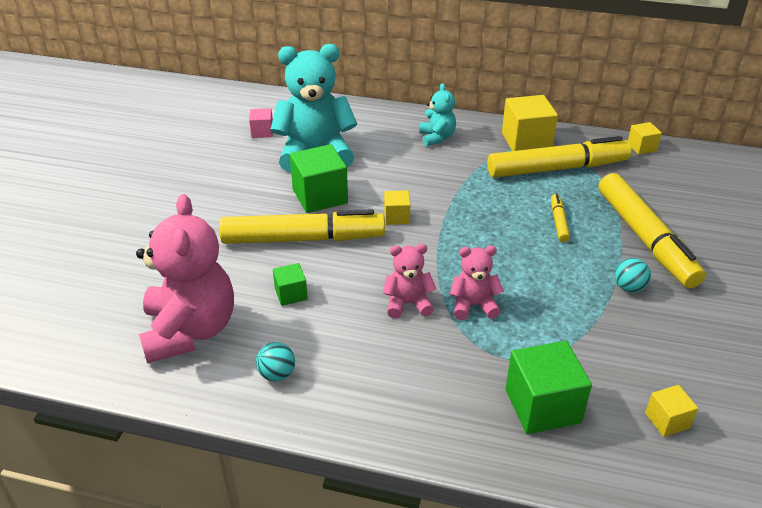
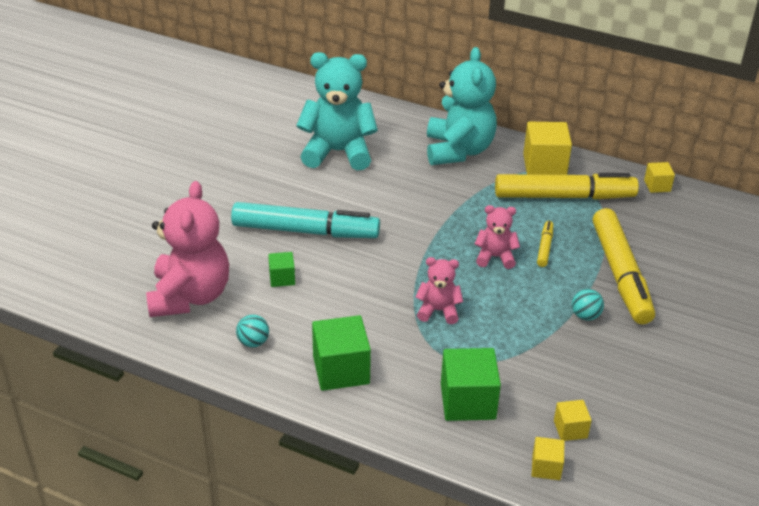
camera: 10 degrees right, 0 degrees up
yellow marker [219,209,385,244] -> turquoise marker [231,202,380,238]
pink cube [249,108,273,138] -> none
green cube [290,144,348,213] -> green cube moved to [312,315,371,391]
pink teddy bear [383,244,436,319] -> pink teddy bear moved to [475,205,520,269]
yellow cube [384,190,410,225] -> yellow cube moved to [532,437,565,480]
turquoise teddy bear [419,83,456,146] -> turquoise teddy bear [427,47,497,165], size x1.99

